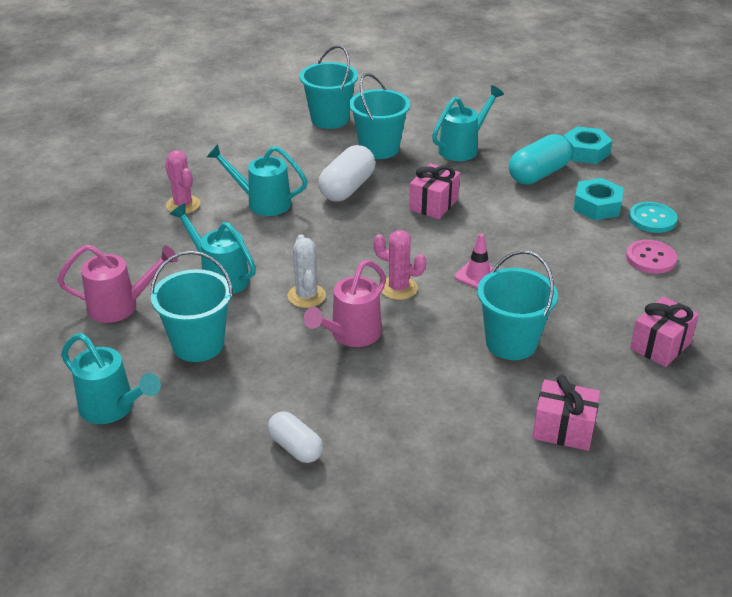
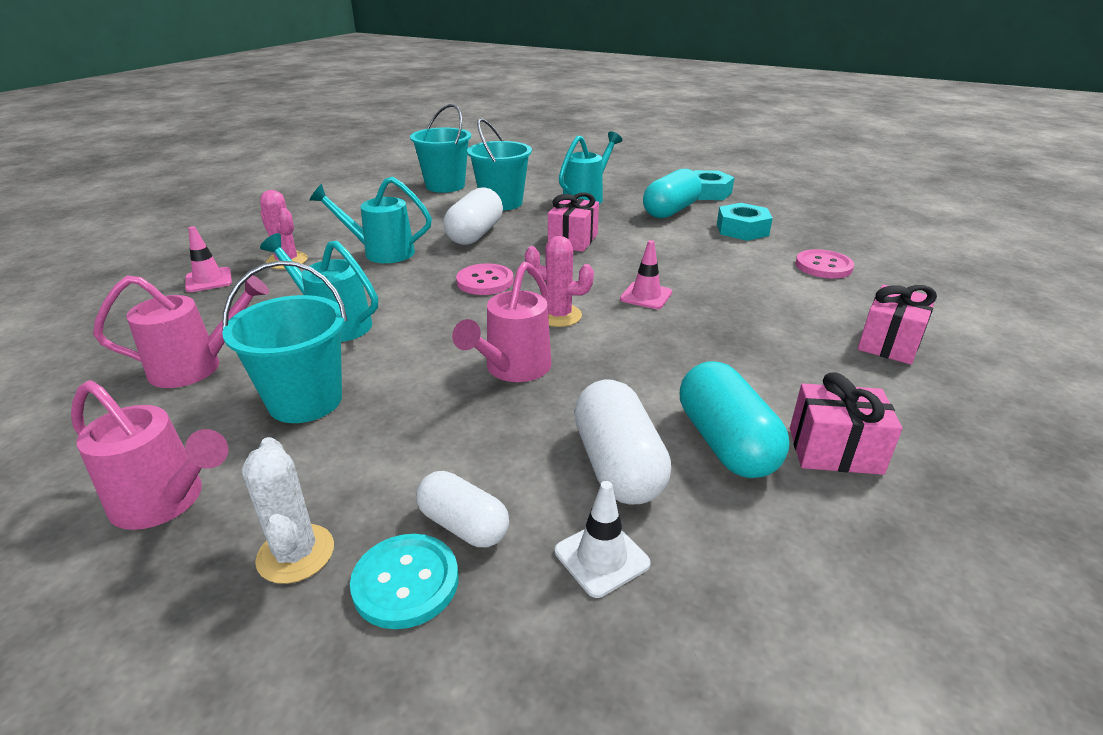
camera: 10 degrees left, 5 degrees down
turquoise watering can [61,333,161,424] -> pink watering can [71,380,229,530]
white cactus [288,234,326,308] -> white cactus moved to [241,437,334,584]
turquoise bucket [477,250,558,360] -> none
turquoise button [629,202,678,233] -> turquoise button moved to [350,534,458,629]
none -> pink traffic cone [185,226,232,292]
none -> pink button [456,263,514,295]
none -> white traffic cone [555,481,651,598]
none -> white capsule [574,380,671,504]
none -> turquoise capsule [680,362,789,478]

